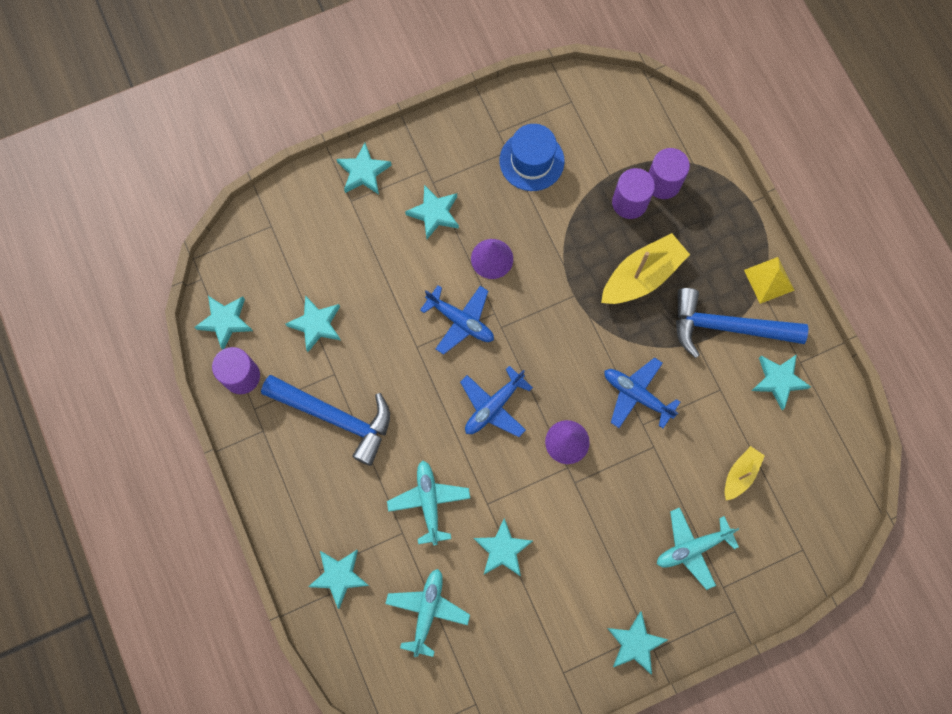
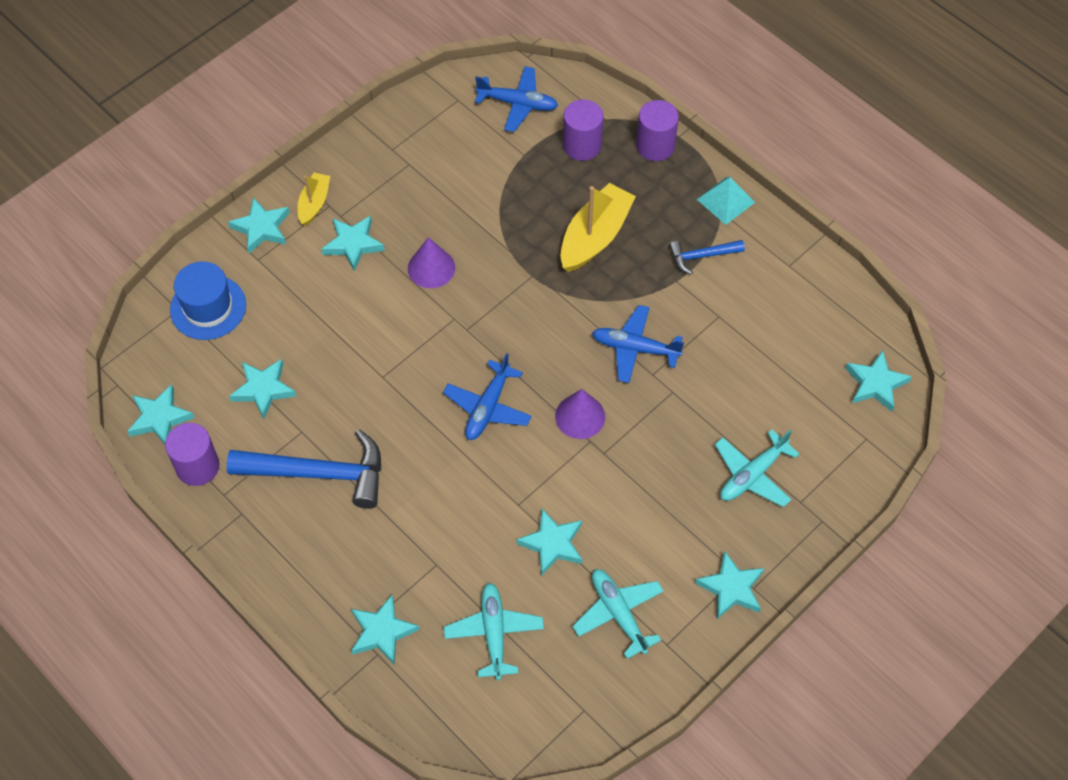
camera: 20 degrees left, 15 degrees down
turquoise plane [387,461,470,545] -> turquoise plane moved to [572,569,664,659]
blue plane [420,285,494,355] -> blue plane moved to [475,66,558,132]
blue hat [499,124,565,191] -> blue hat moved to [170,262,246,340]
purple cylinder [612,168,655,219] -> purple cylinder moved to [636,100,679,161]
blue hammer [676,288,808,358] -> blue hammer [669,240,745,275], size x0.51
yellow boat [725,446,765,500] -> yellow boat moved to [298,173,330,226]
yellow pyramid [744,257,795,304] -> turquoise pyramid [697,177,755,225]
turquoise star [752,354,811,410] -> turquoise star moved to [845,350,912,412]

